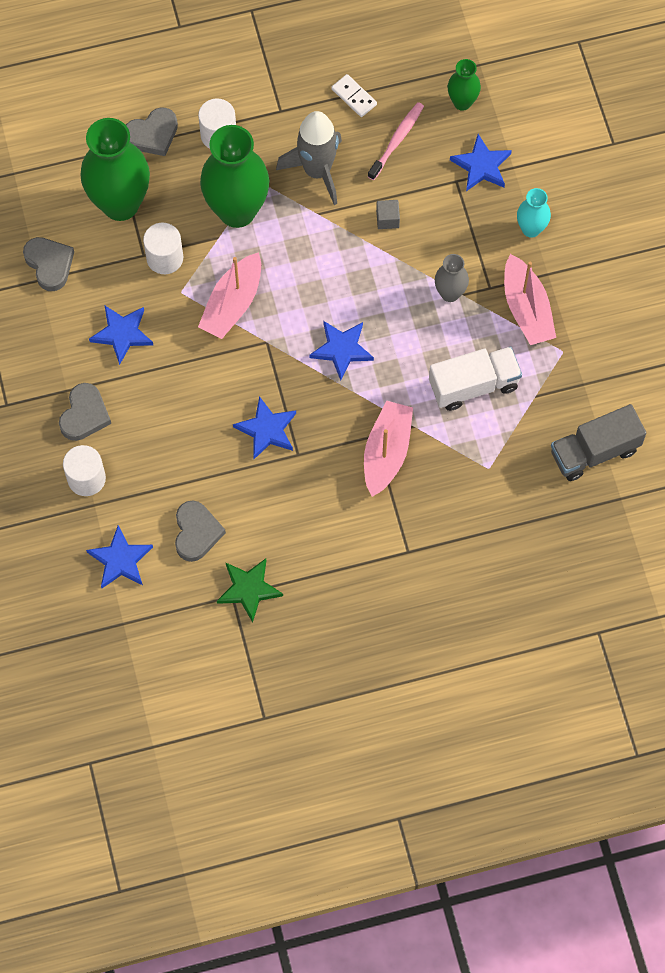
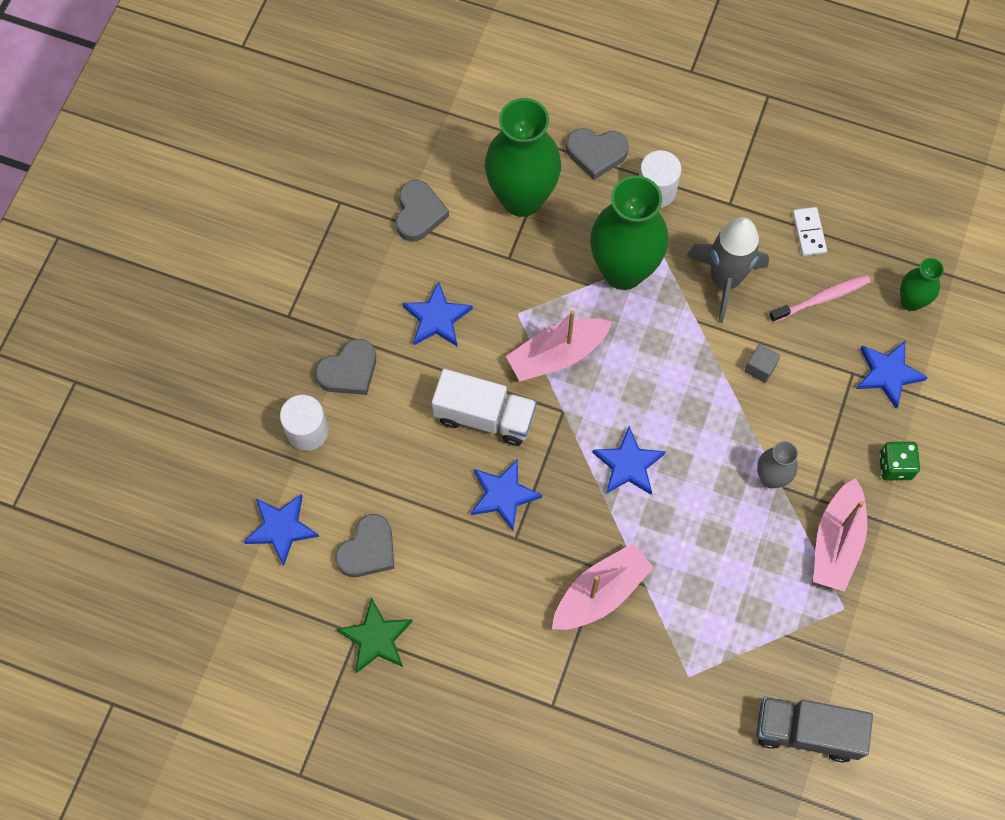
camera: 35 degrees right, 0 degrees up
white cylinder [143,223,183,274] -> none
white truck [429,347,522,411] -> white truck moved to [432,369,537,446]
turquoise vase [517,188,551,238] -> green dice [879,442,920,480]

